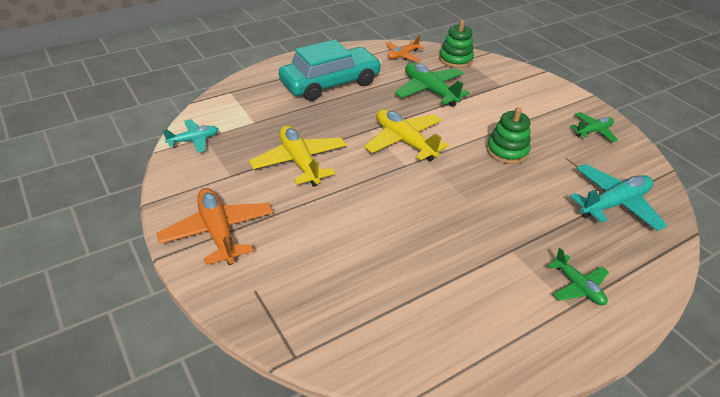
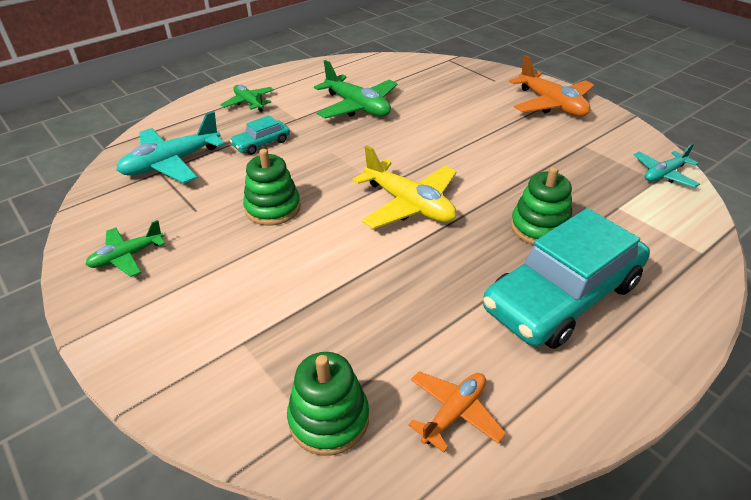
camera: 175 degrees right, 0 degrees up
yellow plane [249,125,346,187] -> none
green plane [395,63,470,107] -> green plane moved to [314,60,398,119]
none -> turquoise car [230,115,290,155]
none -> green stacking toy [511,167,572,245]

